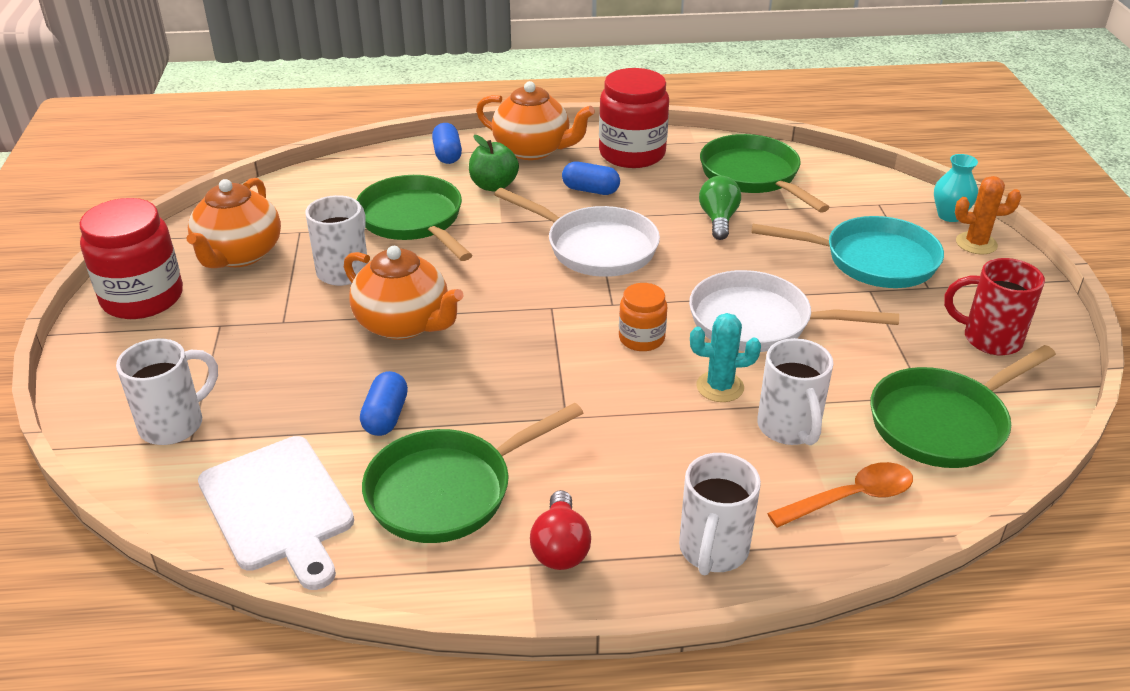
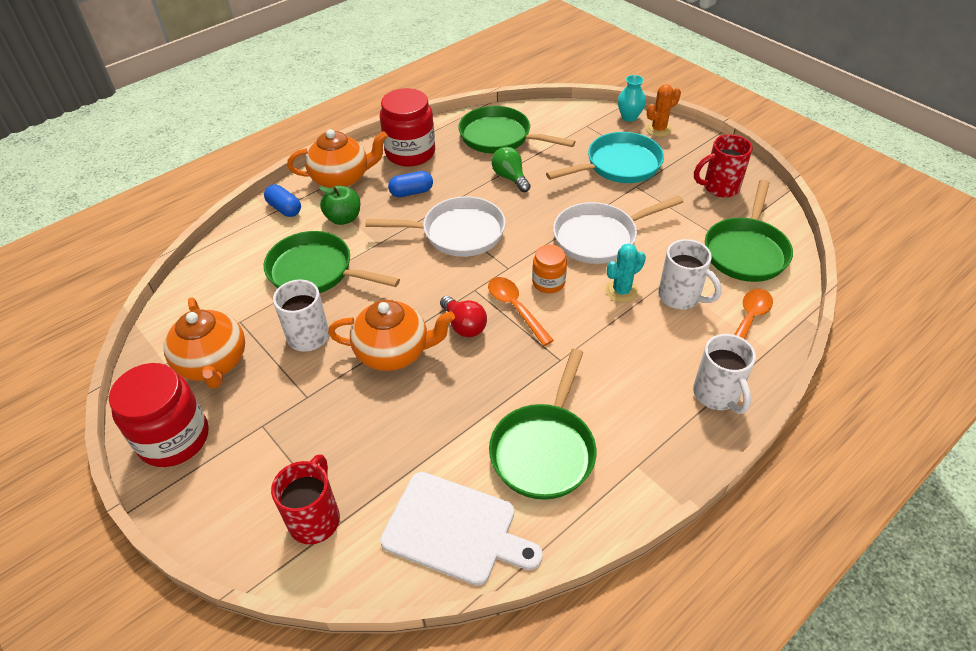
camera: 35 degrees left, 10 degrees up
white mug [116,339,218,445] -> red mug [271,454,340,544]
blue capsule [360,371,408,436] -> none
red light bulb [530,490,591,570] -> red light bulb moved to [440,296,487,337]
none -> orange spoon [488,277,554,346]

